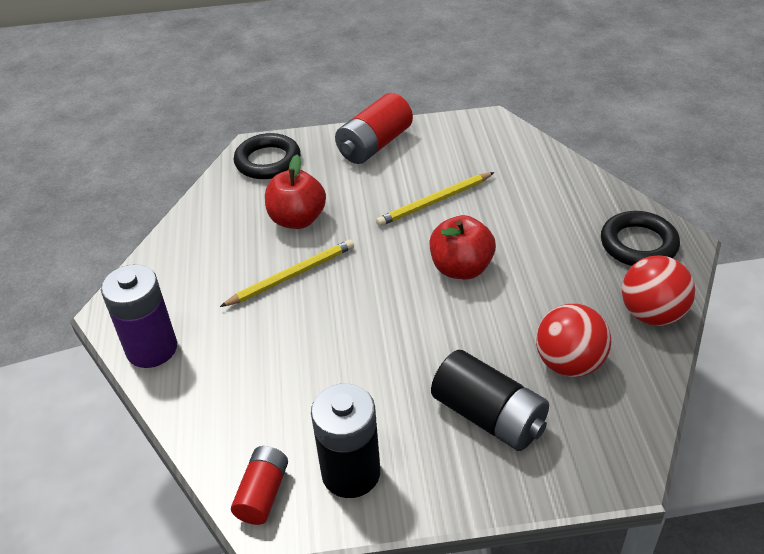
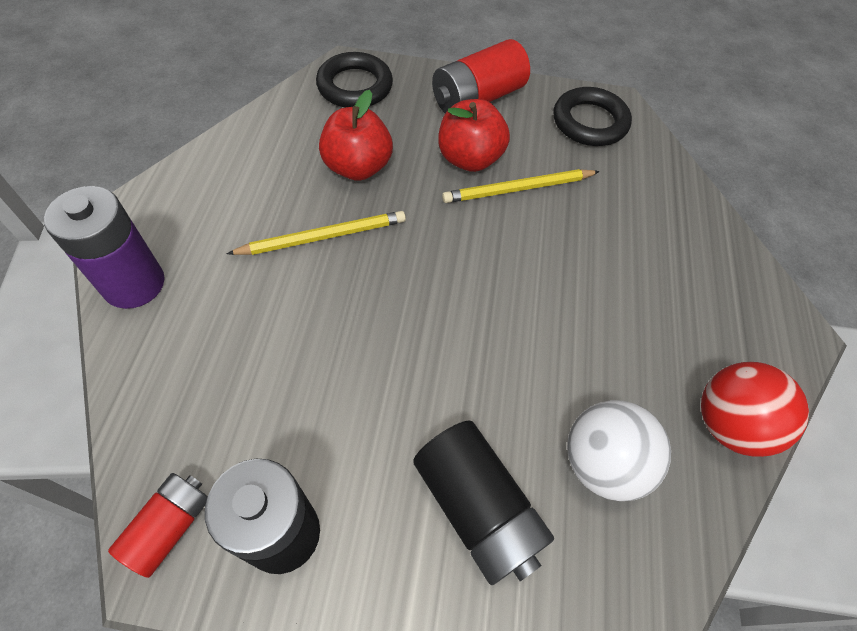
camera: 10 degrees right, 15 degrees up
red apple [430,215,496,279] -> red apple moved to [438,99,510,172]
red ball [536,304,611,377] -> white ball [567,400,671,501]
black ring [601,211,680,266] -> black ring moved to [554,87,632,146]

